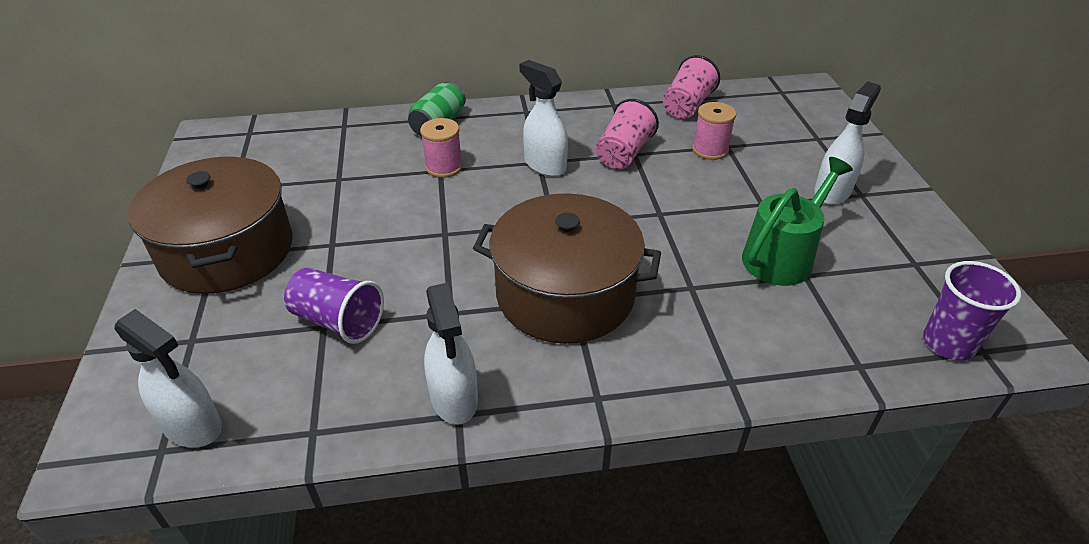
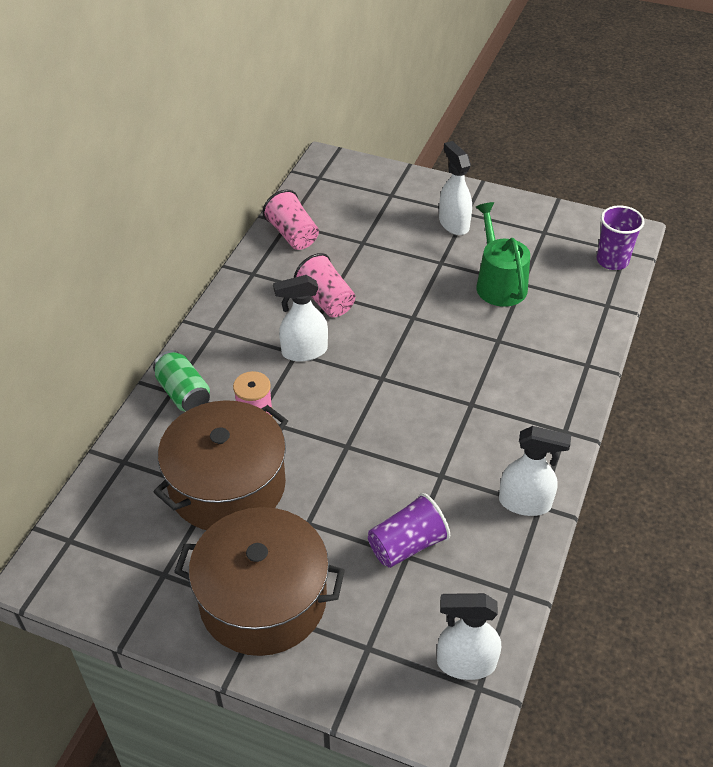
camera: 60 degrees left, 5 degrees up
white spray bottle [114,309,222,448] -> white spray bottle turned 150 degrees counterclockwise [437,593,501,680]
brown pot [473,193,661,344] -> brown pot moved to [153,400,288,530]
pink spool [692,102,736,160] -> none

